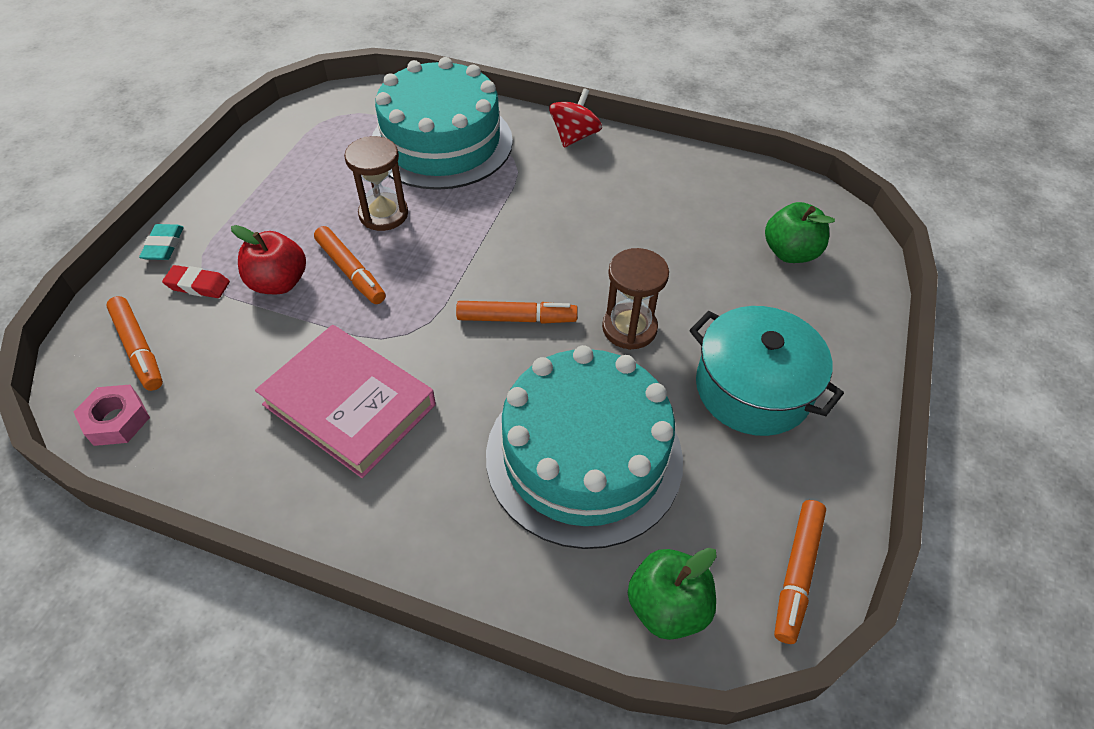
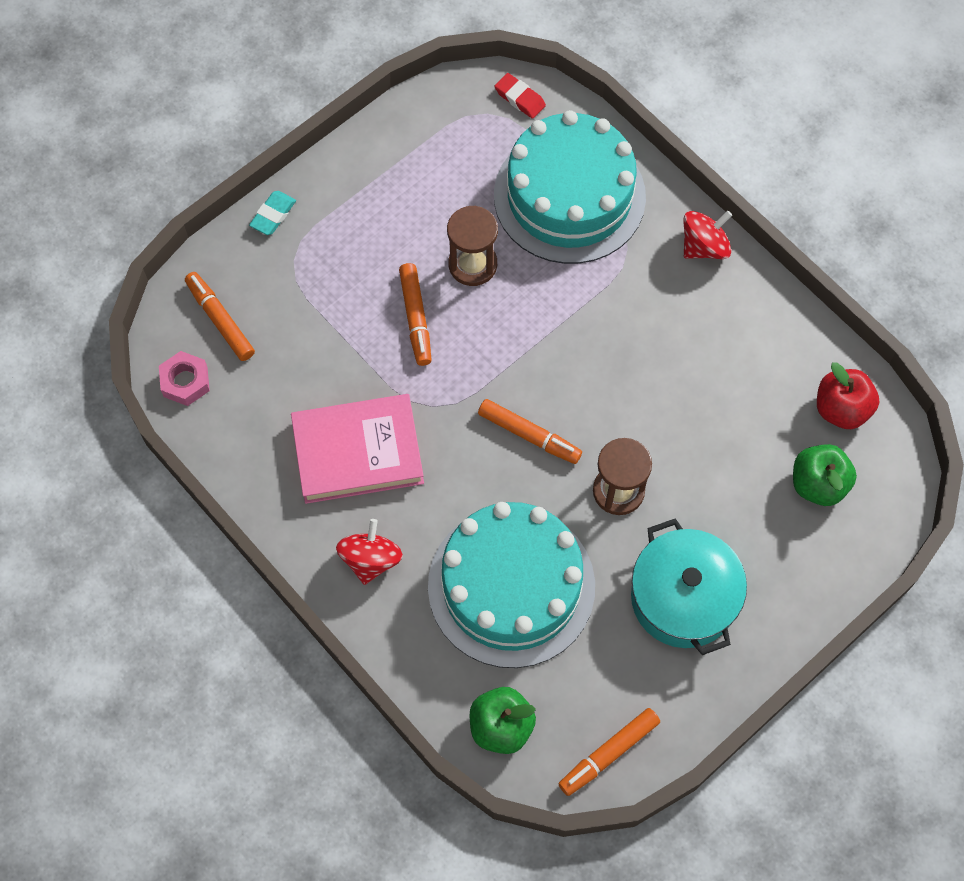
camera: 30 degrees right, 15 degrees up
orange marker [106,296,163,391] -> orange marker turned 150 degrees clockwise [185,272,255,361]
red eraser [162,265,230,298] -> red eraser moved to [494,73,546,119]
red apple [231,225,306,294] -> red apple moved to [817,362,879,429]
pink book [255,325,436,478] -> pink book turned 75 degrees counterclockwise [291,394,424,504]
none -> red spinning top [336,519,403,585]

